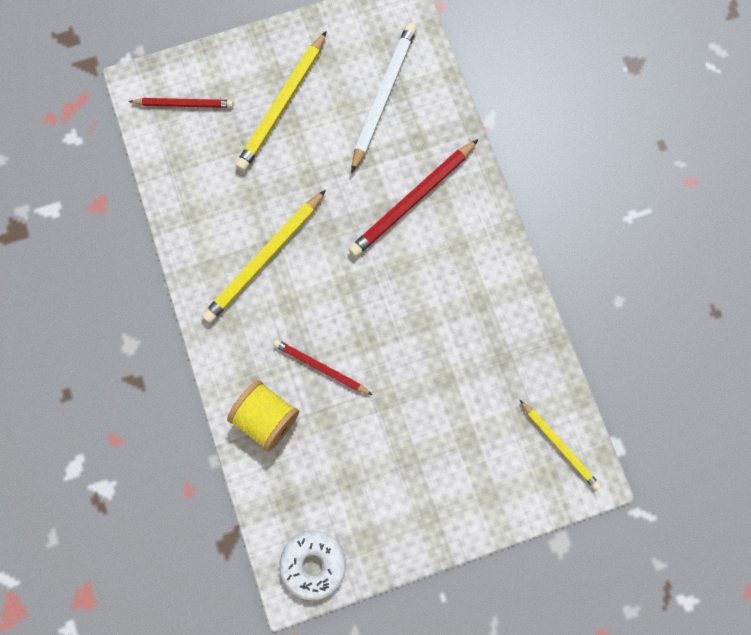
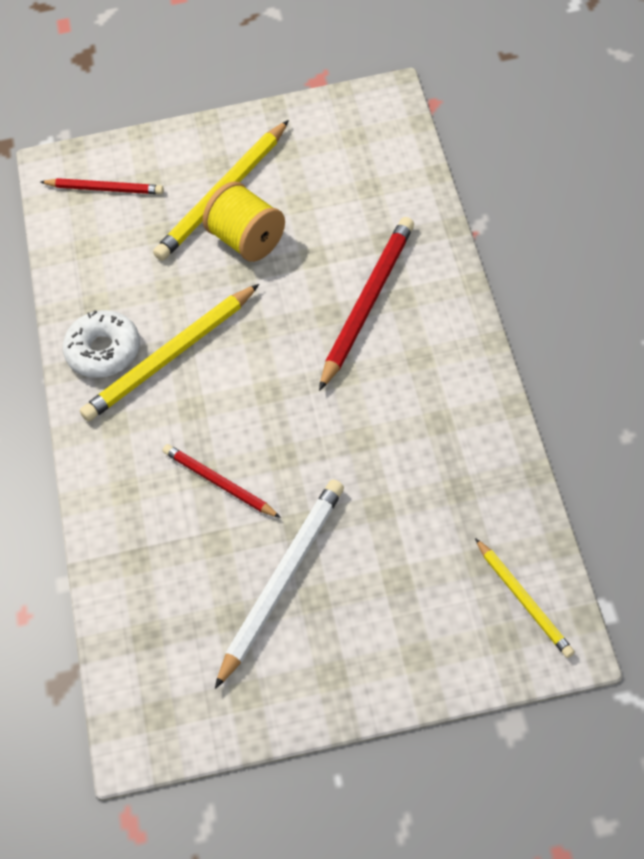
camera: 15 degrees right, 20 degrees down
yellow spool [227,380,299,452] -> yellow spool moved to [203,181,285,262]
white donut [279,531,346,600] -> white donut moved to [63,310,140,378]
red pencil [349,139,478,257] -> red pencil turned 150 degrees clockwise [319,217,414,391]
white pencil [351,23,417,173] -> white pencil moved to [215,479,344,689]

